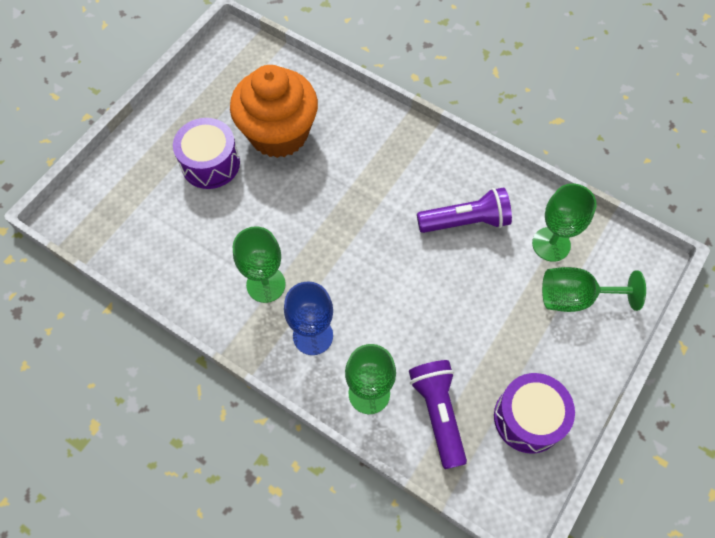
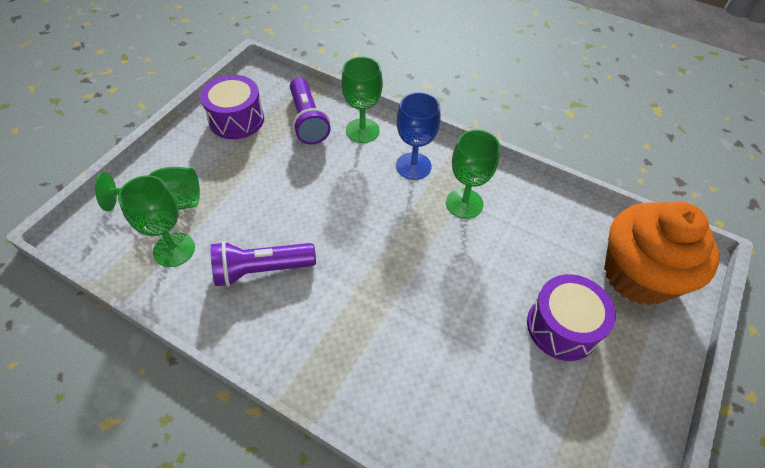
camera: 175 degrees right, 10 degrees down
orange cupcake [230,65,318,158] -> orange cupcake moved to [604,201,719,305]

